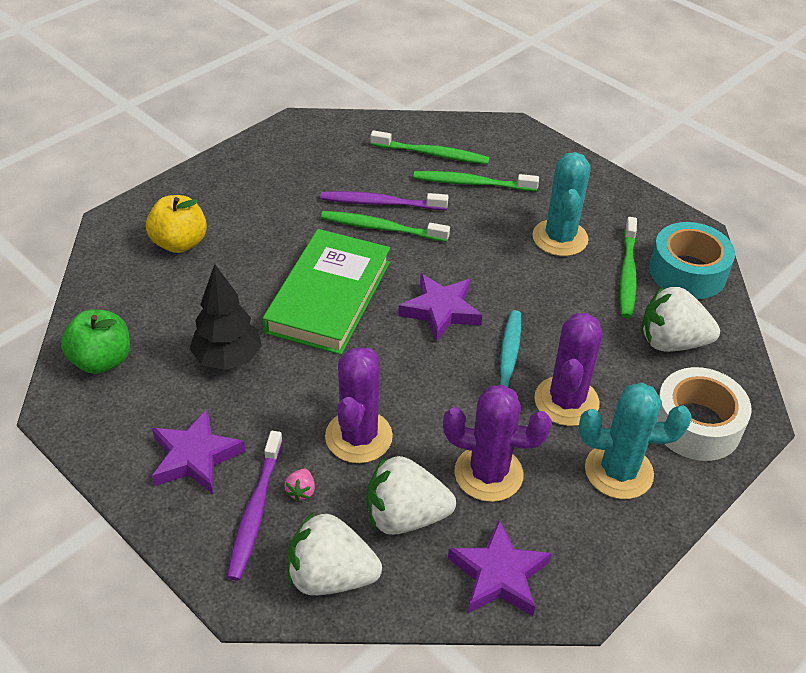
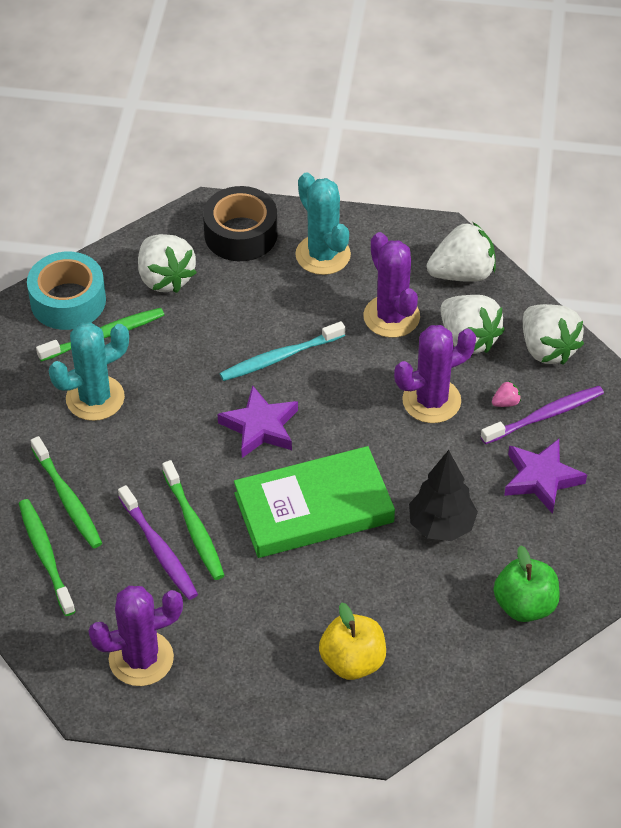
camera: 125 degrees left, 5 degrees up
purple star [448,520,552,616] -> white strawberry [427,222,496,282]
purple cactus [534,313,603,426] -> purple cactus moved to [88,586,183,686]
white tape [656,367,751,461] -> black tape [203,186,278,261]

